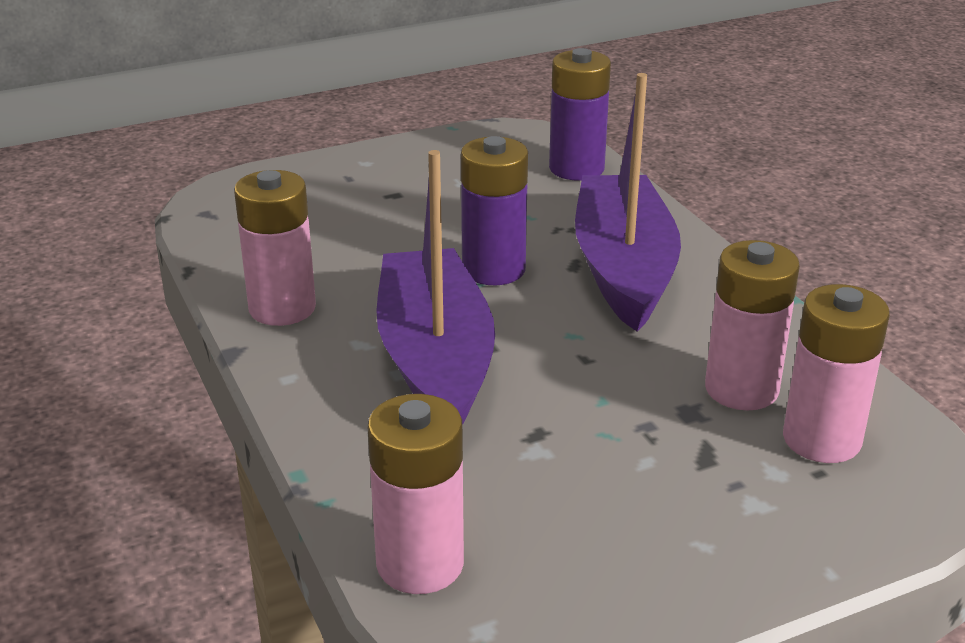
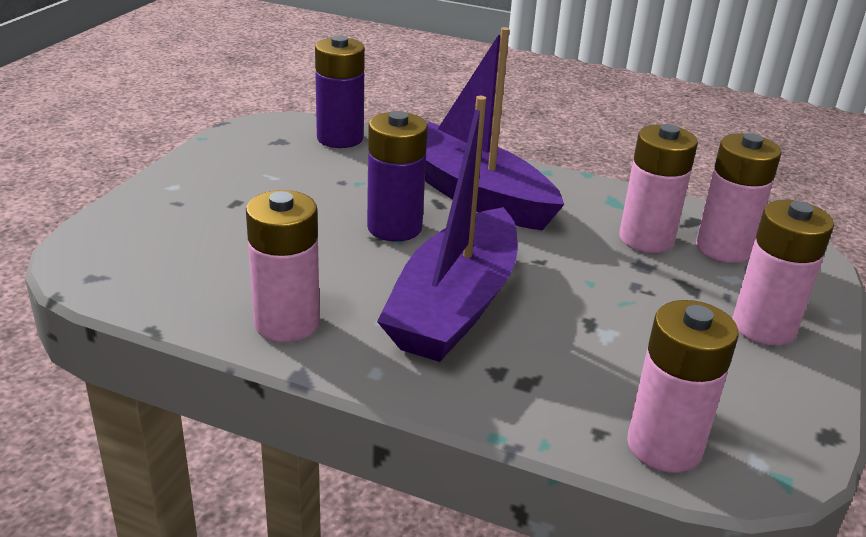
camera: 45 degrees left, 0 degrees up
purple boat [376,150,495,425] -> purple boat turned 105 degrees counterclockwise [377,96,518,362]
none -> pink battery [733,200,834,346]

